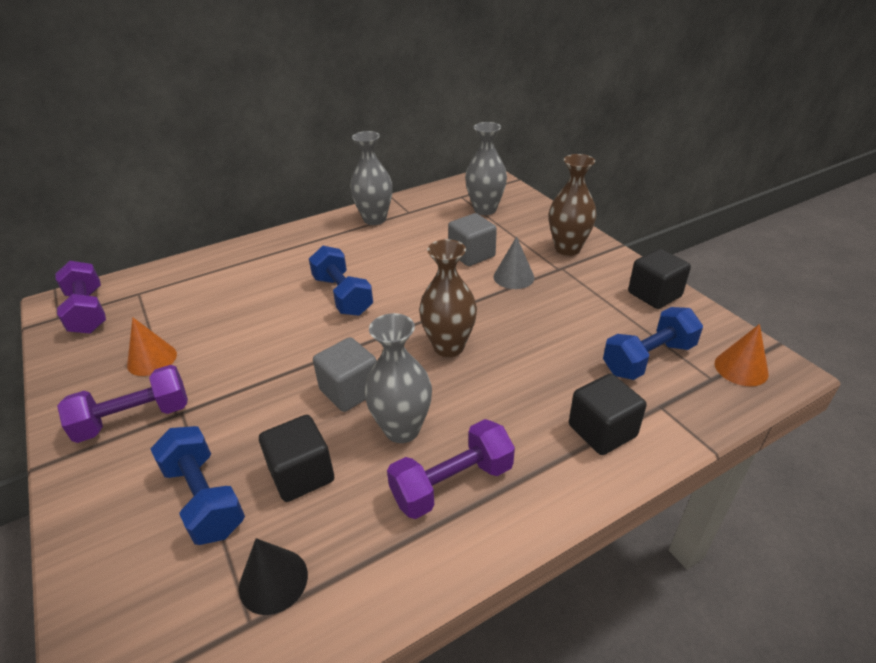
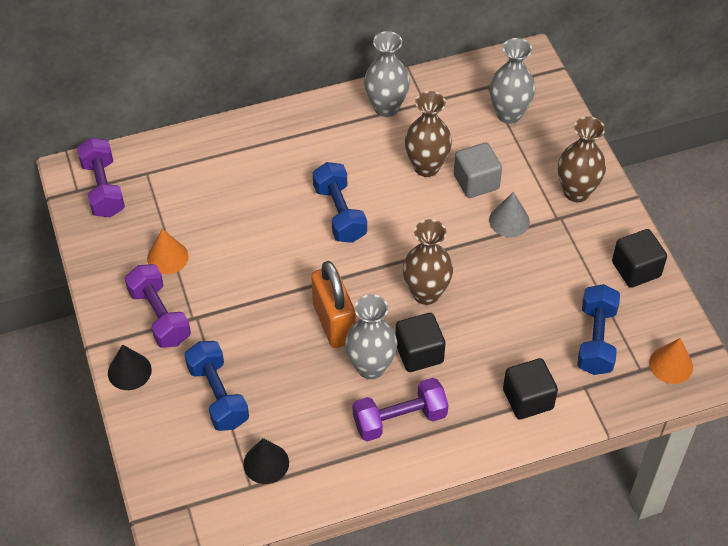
camera: 10 degrees right, 15 degrees up
purple dumbbell [57,365,188,443] -> purple dumbbell turned 75 degrees clockwise [125,264,191,348]
black cube [259,415,334,502] -> black cube moved to [395,313,446,372]
grey cube [313,337,377,412] -> orange padlock [311,261,356,348]
blue dumbbell [603,307,703,380] -> blue dumbbell turned 60 degrees counterclockwise [577,284,620,375]
none -> black cone [108,344,152,390]
none -> brown vase [405,91,452,177]

